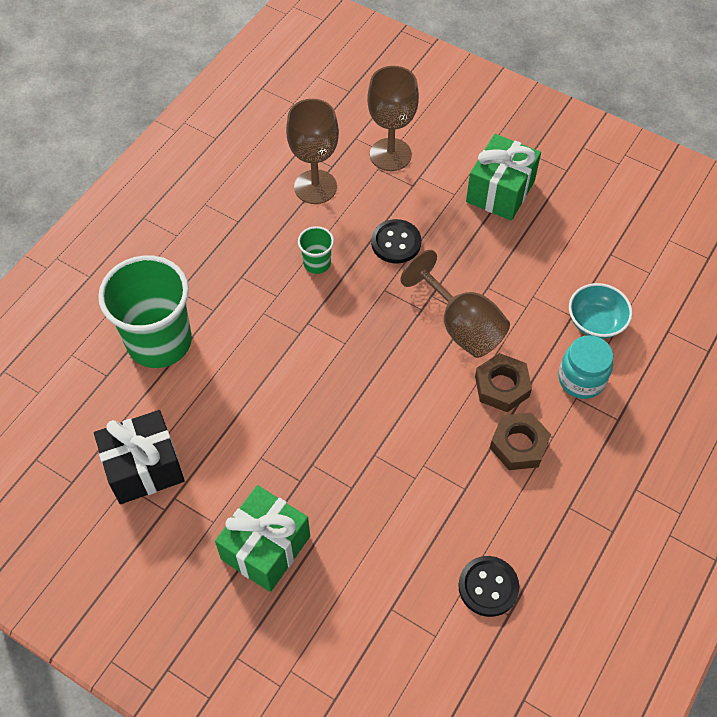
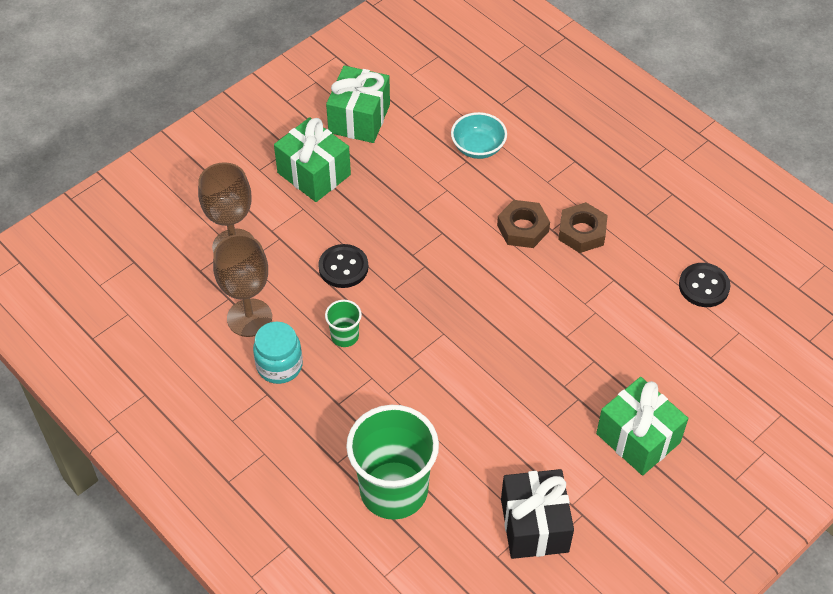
camera: 75 degrees left, 5 degrees down
brown goblet [401,250,510,358] -> none
turquoise jar [558,335,613,399] -> turquoise jar moved to [253,322,303,384]
none -> green gift [326,66,390,143]

